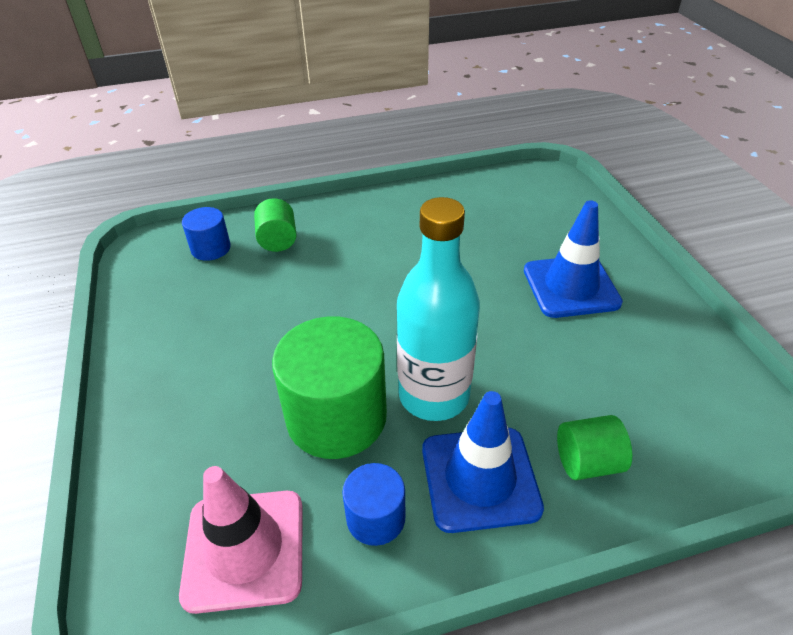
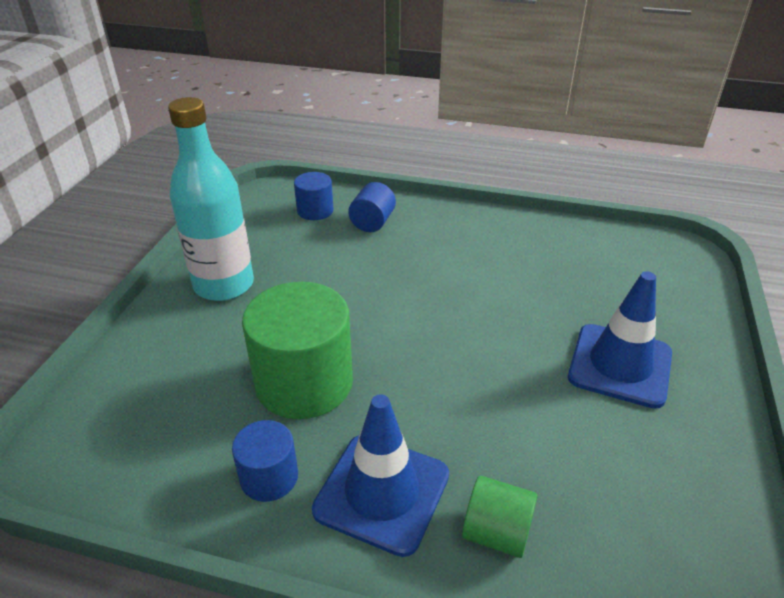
camera: 30 degrees right, 5 degrees down
pink traffic cone [179,466,303,614] -> none
green cylinder [254,198,297,252] -> blue cylinder [348,182,396,232]
turquoise bottle [397,197,480,421] -> turquoise bottle moved to [168,97,254,301]

